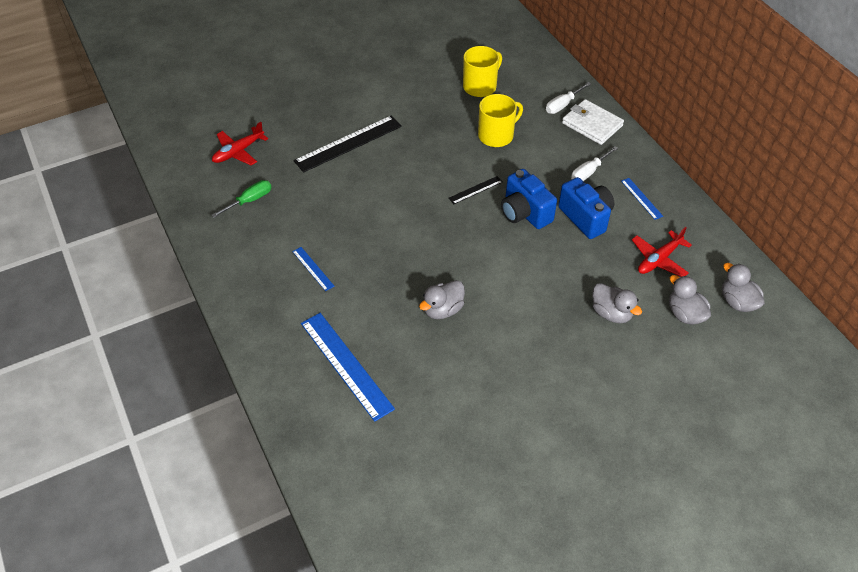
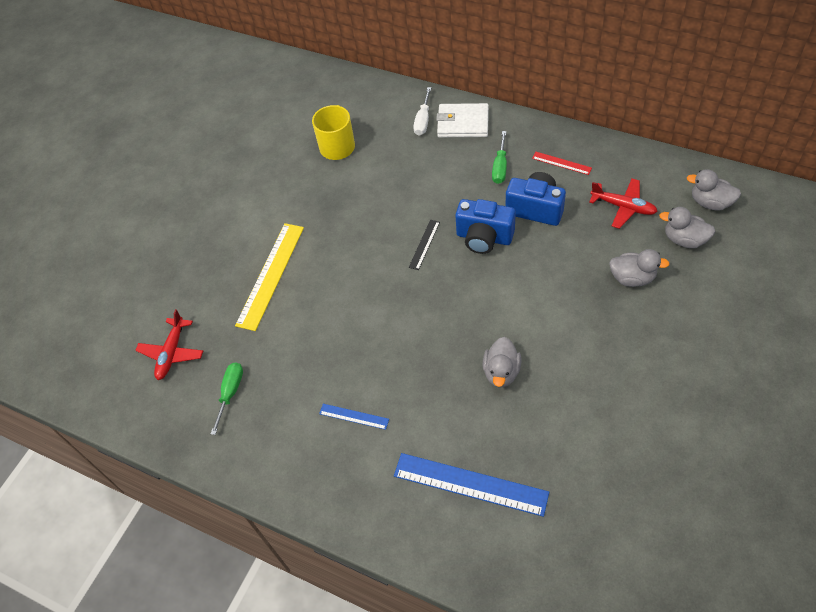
camera: 30 degrees left, 5 degrees up
black ruler [294,115,402,173] -> yellow ruler [235,223,304,331]
yellow mug [478,94,523,147] -> none
white screwdriver [571,146,618,181] -> green screwdriver [492,131,507,184]
blue ruler [621,178,663,220] -> red ruler [532,152,592,175]
red plane [632,227,692,277] -> red plane turned 75 degrees counterclockwise [589,179,658,229]

